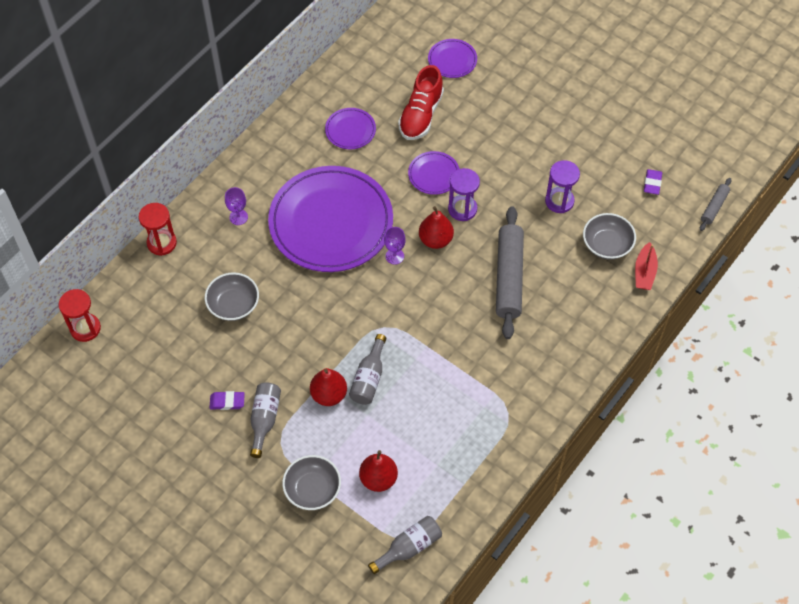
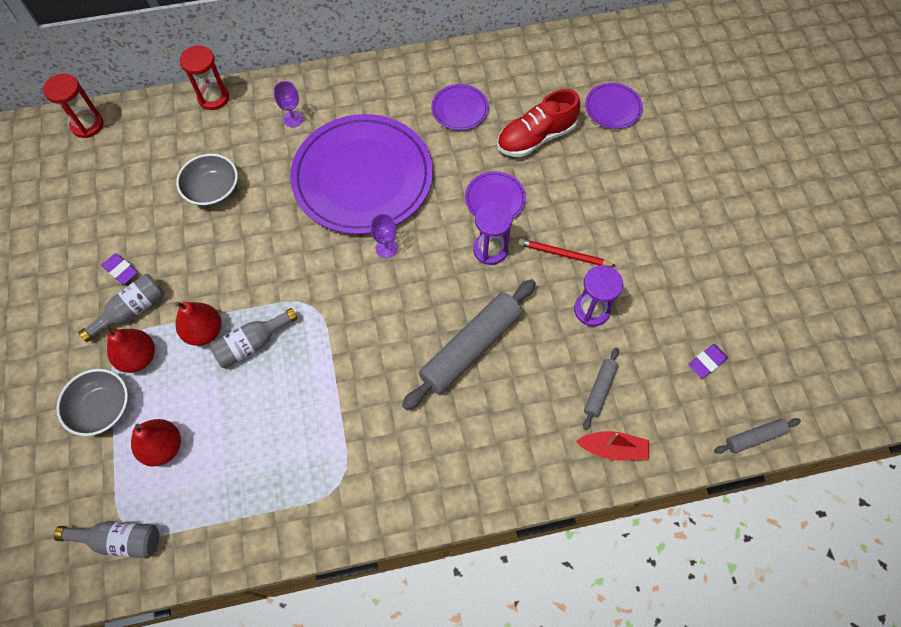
camera: 40 degrees right, 5 degrees up
red pear [419,206,454,249] -> red pear moved to [104,325,155,373]
grey bowl [583,213,636,260] -> grey rolling pin [583,347,619,430]
red boat [635,242,658,290] -> red boat turned 135 degrees counterclockwise [576,431,649,461]
none -> red pencil [518,238,616,266]

